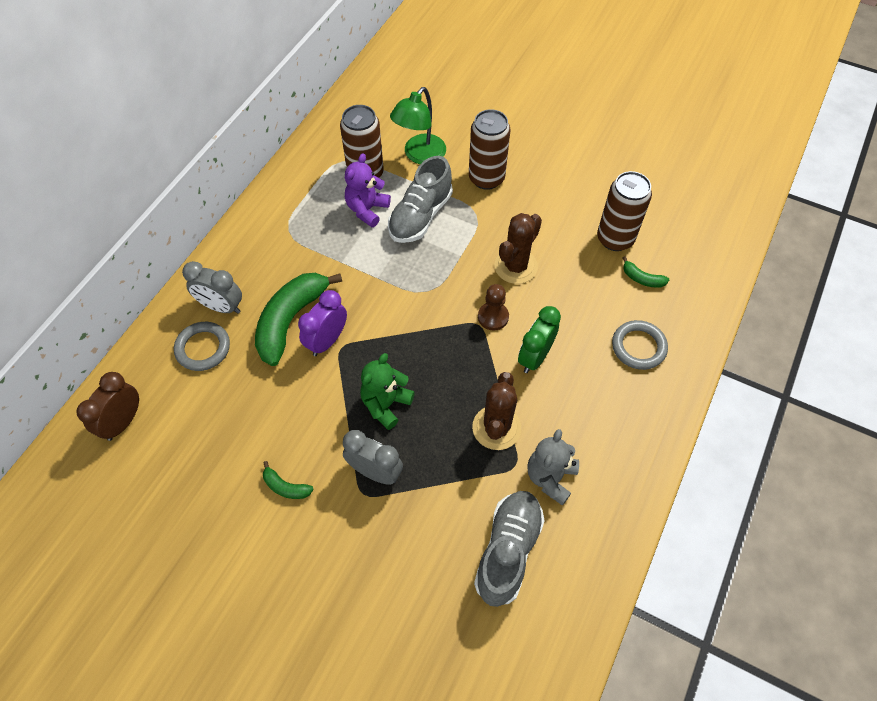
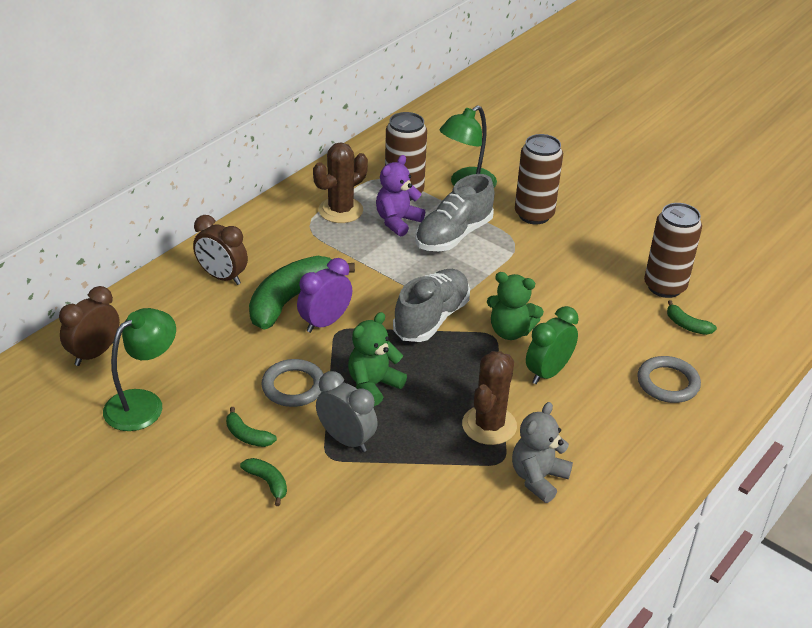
camera: 10 degrees right, 20 degrees down
grey ring [174,322,230,371] -> grey ring moved to [261,359,323,407]
grey clock [182,261,242,314] -> brown clock [193,215,248,285]
grey shoe [474,491,545,607] -> grey shoe moved to [393,269,470,342]
brown pawn [478,284,509,330] -> green teddy bear [487,272,544,340]
brown cactus [495,213,542,284] -> brown cactus moved to [313,142,368,223]
none -> green lamp [103,308,176,431]
none -> green banana [240,458,287,506]

